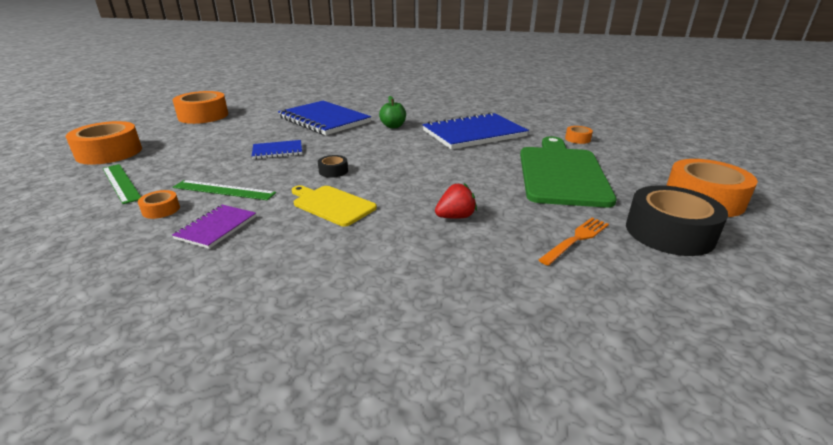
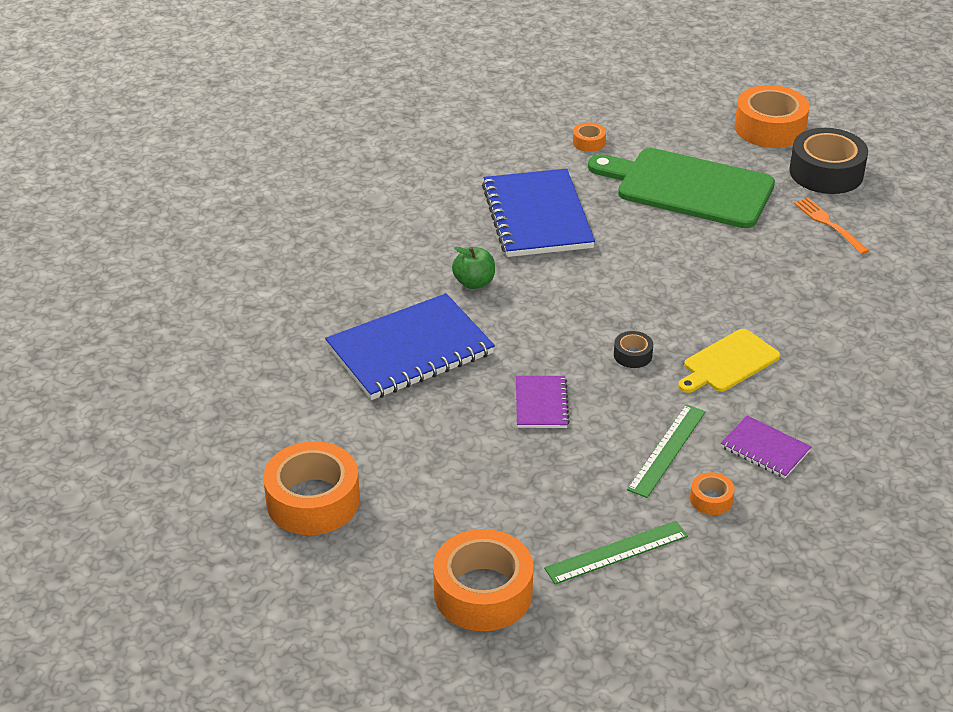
camera: 75 degrees left, 10 degrees up
blue notebook [252,140,302,159] -> purple notebook [516,376,570,428]
red strawberry [435,183,477,219] -> none

